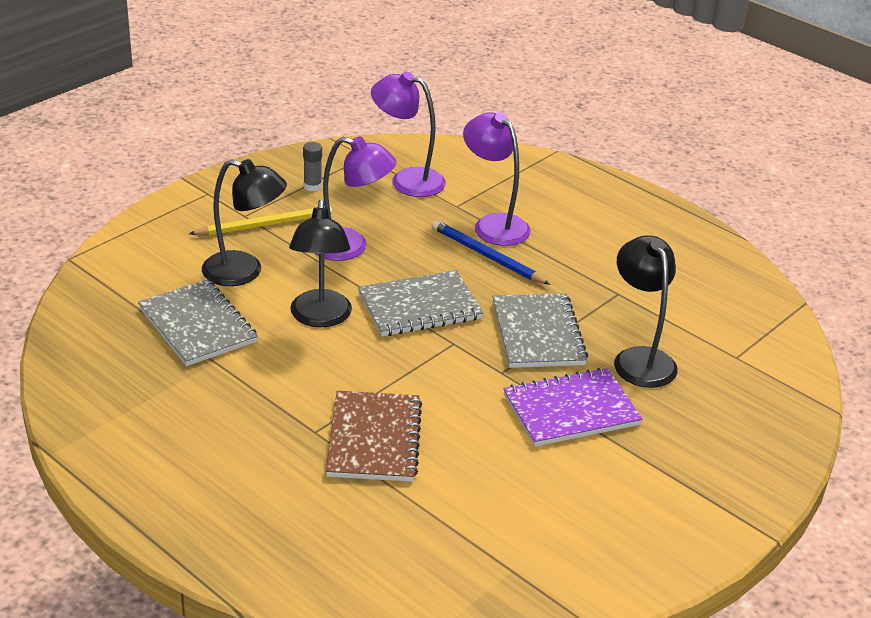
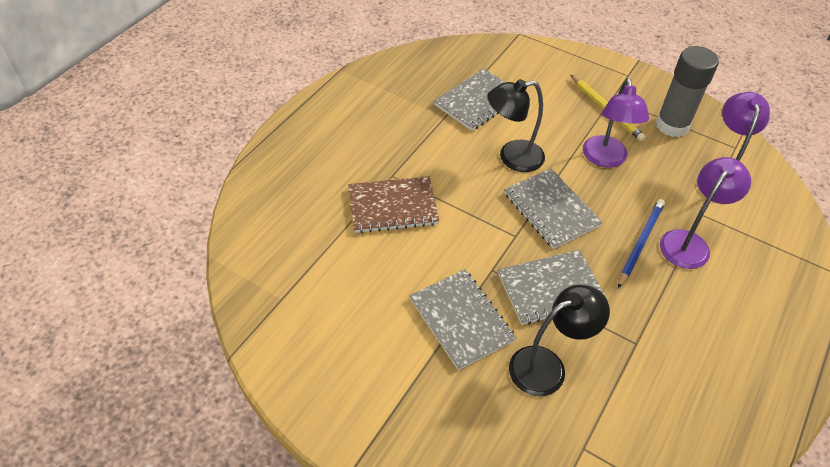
camera: 80 degrees right, 15 degrees up
black lamp [202,159,287,286] -> none
grey glue stick [303,142,322,191] -> grey glue stick [655,46,719,137], size x2.33
purple notebook [503,368,643,447] -> grey notebook [410,269,516,370]

